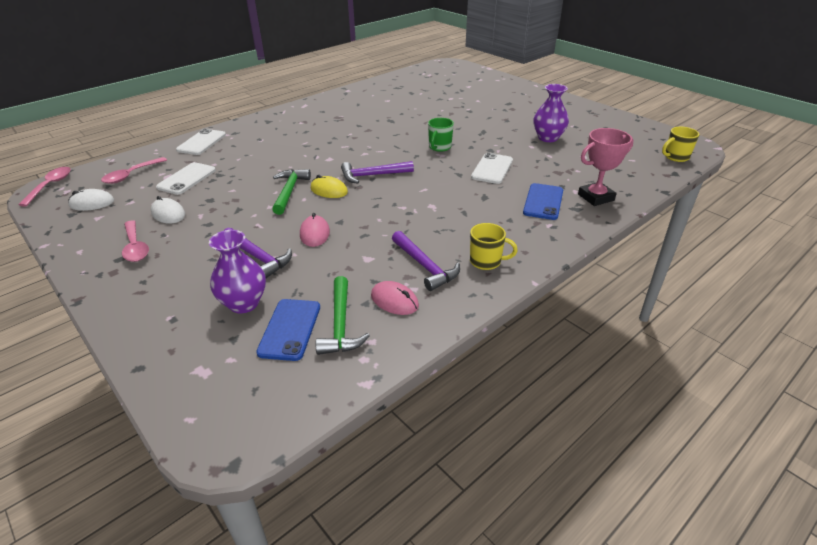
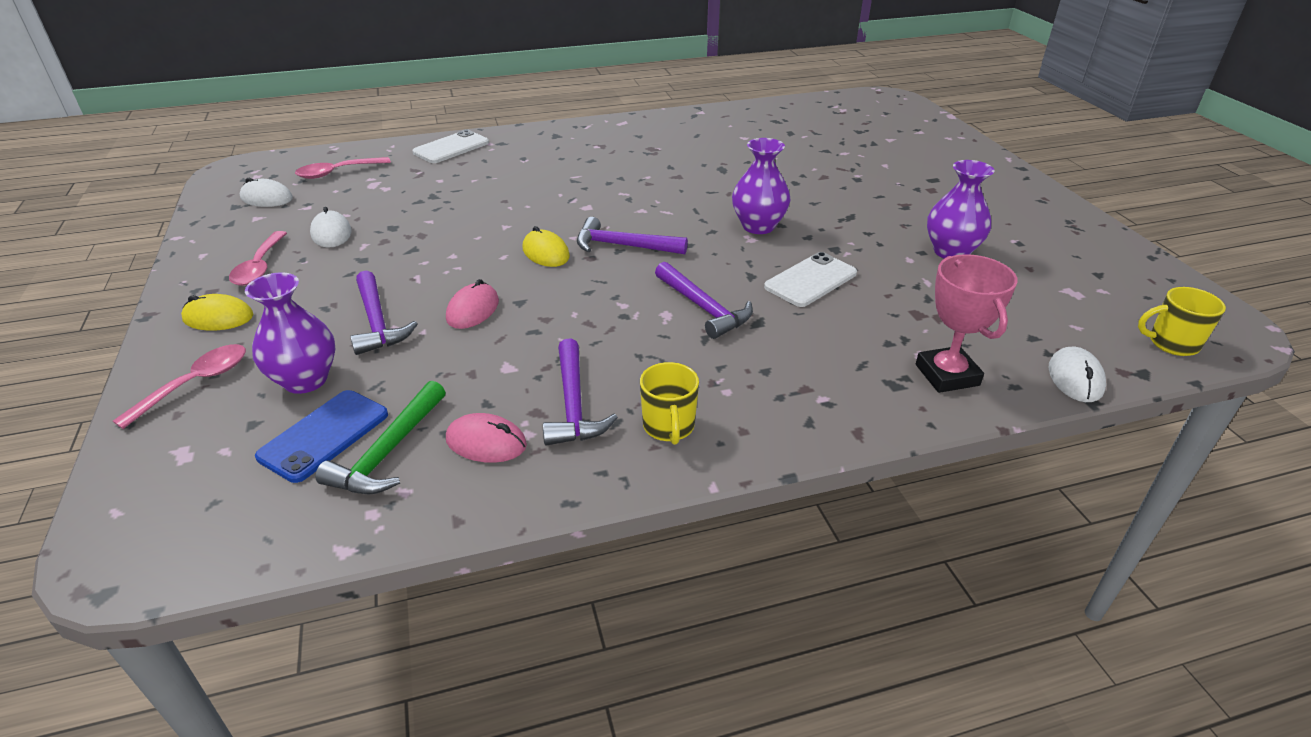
camera: 25 degrees right, 0 degrees up
pink spoon [18,167,71,207] -> pink spoon moved to [113,344,246,429]
white phone [156,162,216,195] -> none
green hammer [272,169,311,215] -> none
pink mouse [371,281,419,315] -> pink mouse turned 45 degrees counterclockwise [446,413,527,463]
green mug [428,118,454,152] -> purple vase [732,138,790,234]
yellow mug [470,223,518,270] -> yellow mug turned 45 degrees clockwise [640,362,699,445]
blue phone [523,183,563,220] -> none
pink trophy [578,128,634,206] -> pink trophy turned 75 degrees clockwise [916,254,1018,393]
none -> yellow mouse [181,294,253,331]
none -> purple hammer [655,262,753,339]
none -> white mouse [1049,347,1106,402]

